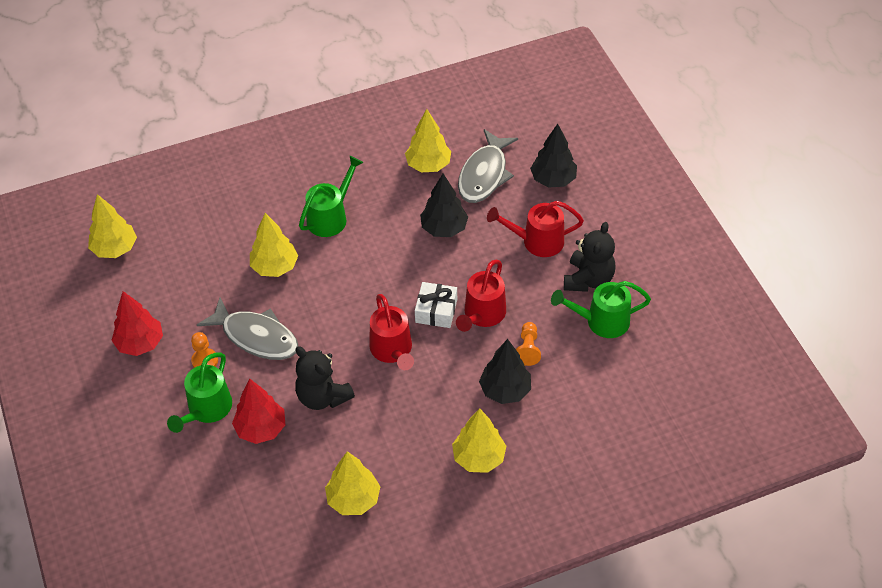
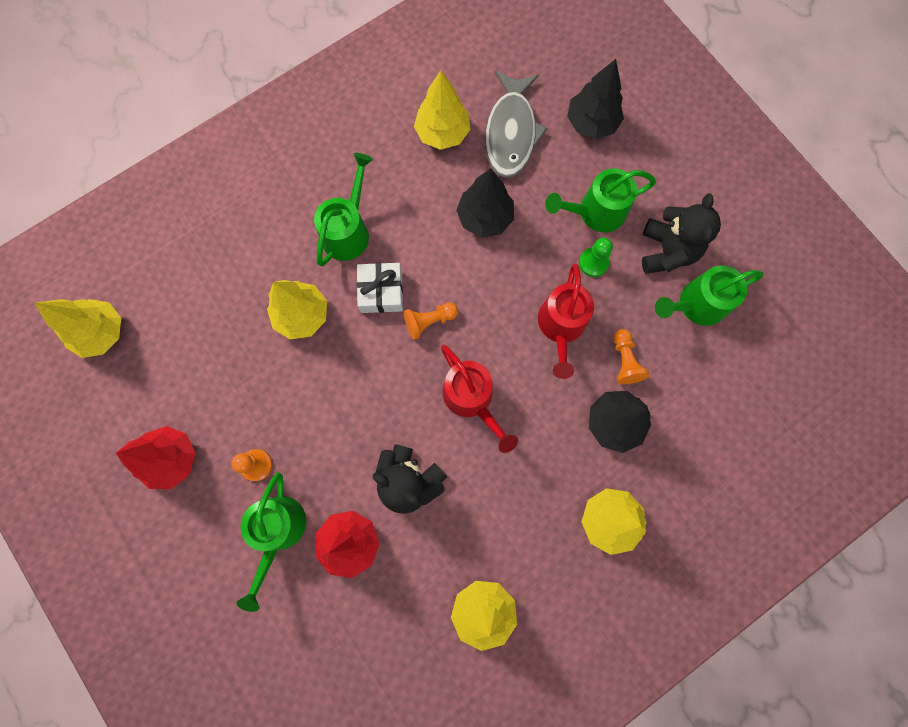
camera: 15 degrees left, 25 degrees up
grey fish [197,298,298,360] -> none
white gift [415,282,457,328] -> white gift moved to [357,263,403,313]
red watering can [487,201,584,257] -> green watering can [545,168,656,232]
none -> orange pawn [403,302,458,340]
none -> green pawn [579,238,613,277]

